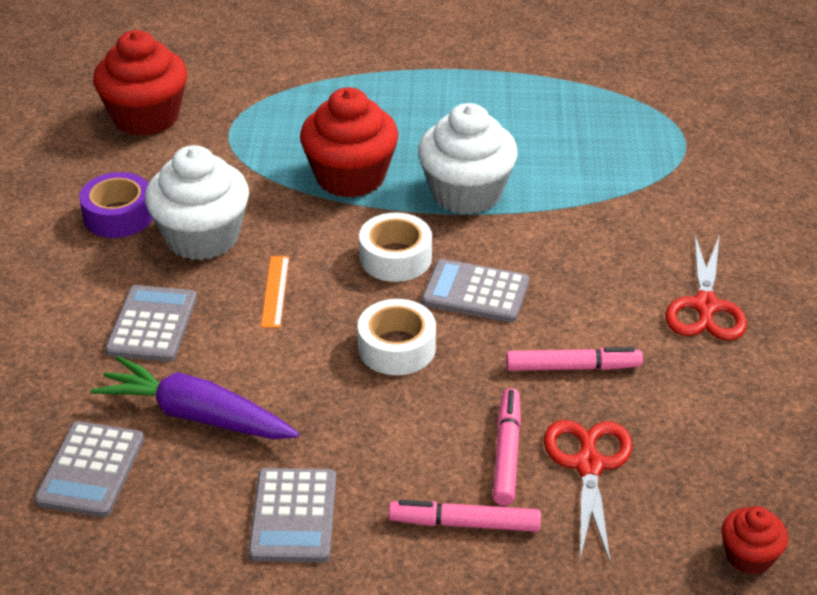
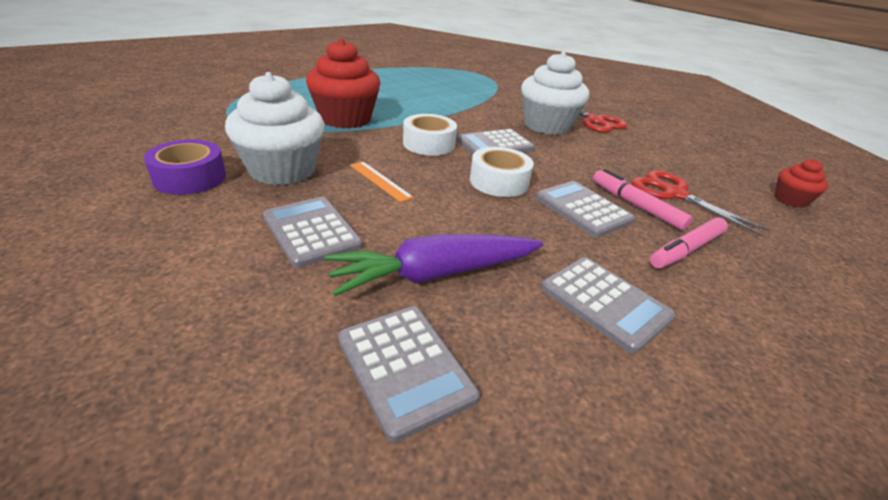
camera: 45 degrees left, 5 degrees down
red cupcake [93,30,187,136] -> none
white cupcake [418,103,518,215] -> white cupcake moved to [521,52,589,135]
pink marker [506,347,643,371] -> none
none -> grey calculator [535,181,635,238]

